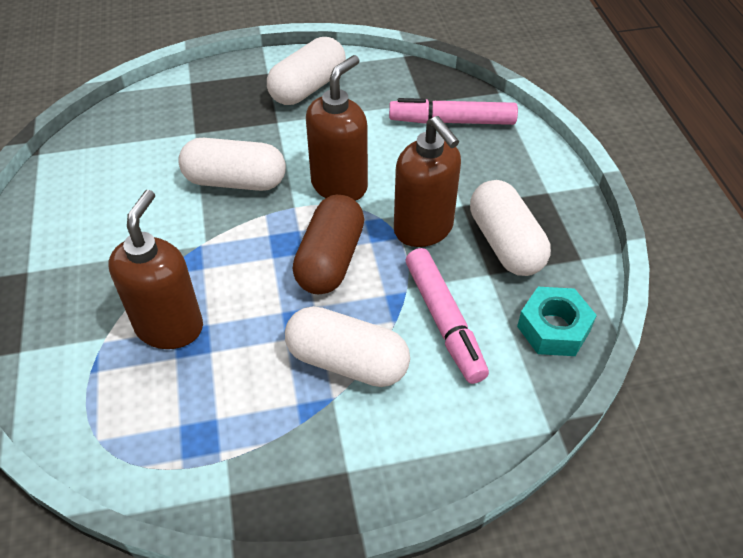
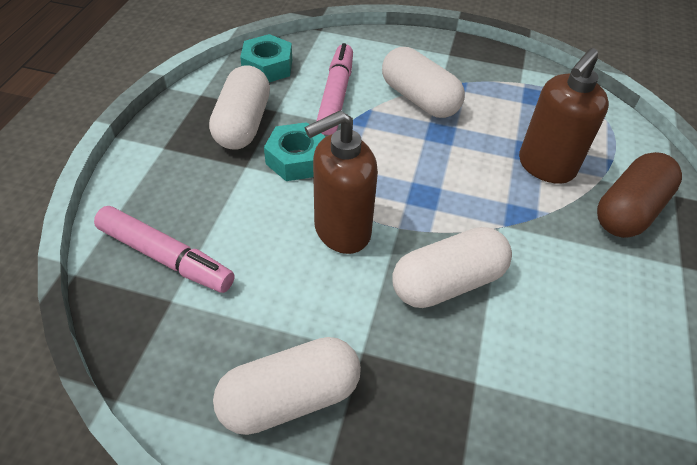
camera: 155 degrees left, 0 degrees up
white capsule [178,138,286,191] -> white capsule turned 60 degrees counterclockwise [392,227,512,308]
brown capsule [293,195,364,294] -> brown capsule moved to [597,152,682,238]
brown soap dispenser [394,116,461,247] -> turquoise nut [264,122,325,181]

